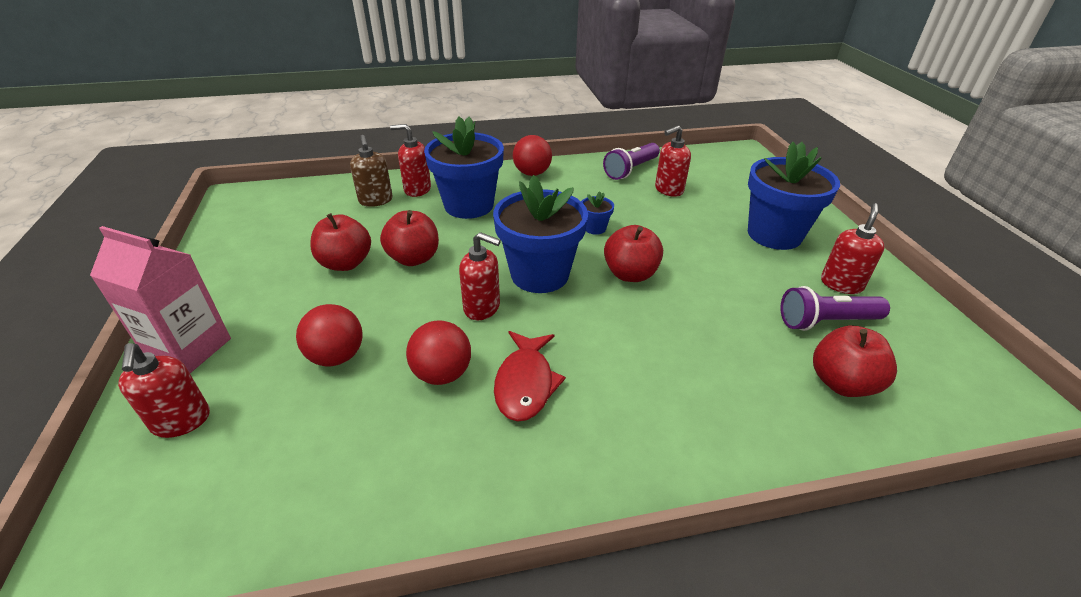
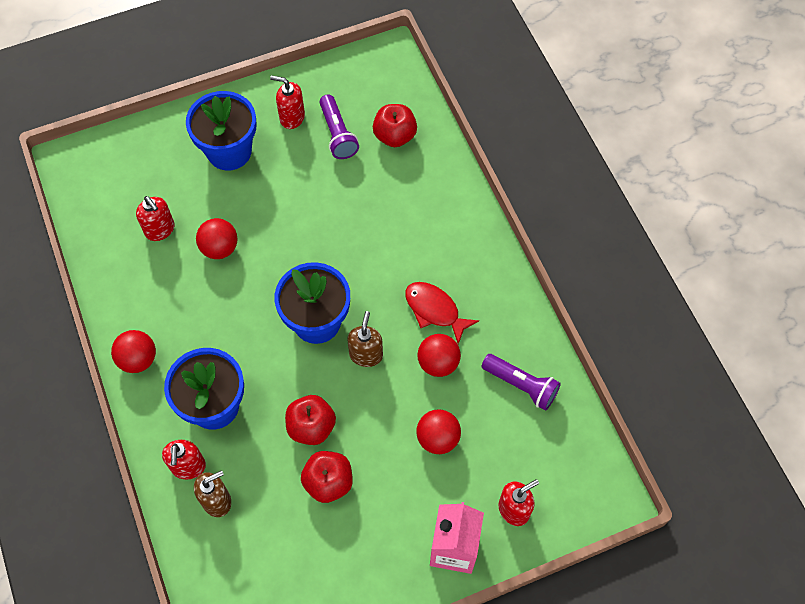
camera: 100 degrees left, 25 degrees up
red soap dispenser [459,232,501,320] -> brown soap dispenser [347,311,383,367]
red fish [494,331,566,422] -> red fish turned 135 degrees counterclockwise [405,282,479,344]
blue flower pot [581,191,614,235] -> none
purple flashlight [603,143,660,180] -> purple flashlight moved to [481,354,561,411]
red apple [604,225,663,282] -> none
none -> red ball [196,218,238,259]

